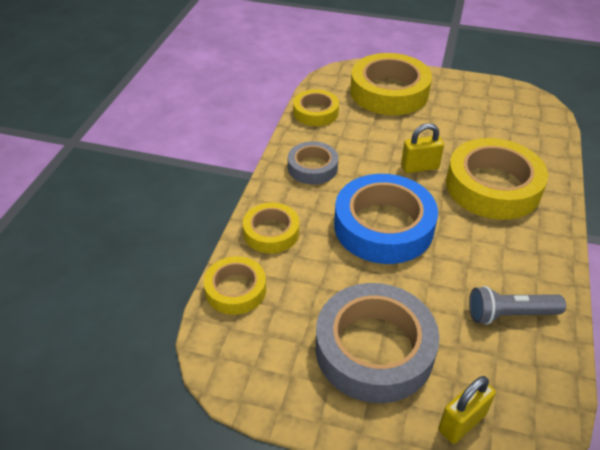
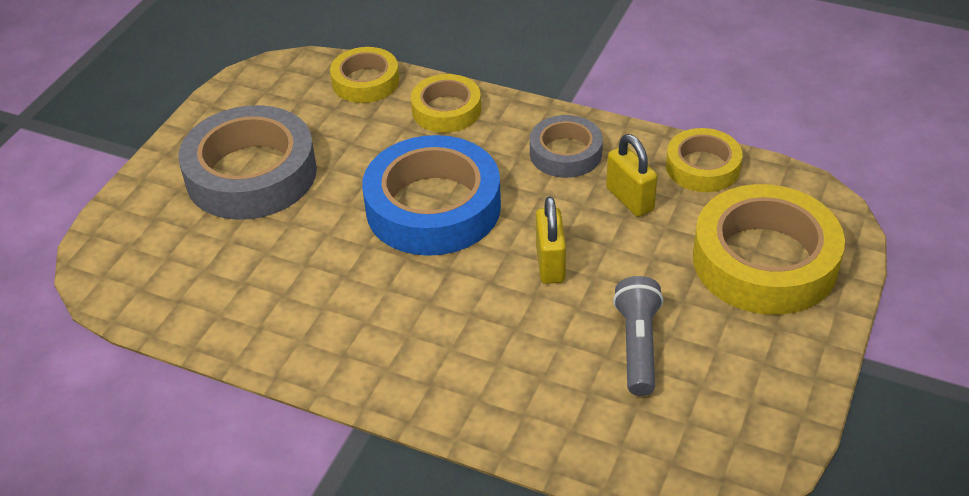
camera: 100 degrees right, 0 degrees up
yellow padlock [438,376,496,444] -> yellow padlock moved to [606,134,657,217]
yellow tape [446,138,548,220] -> none
grey flashlight [469,286,566,325] -> grey flashlight moved to [613,276,663,396]

